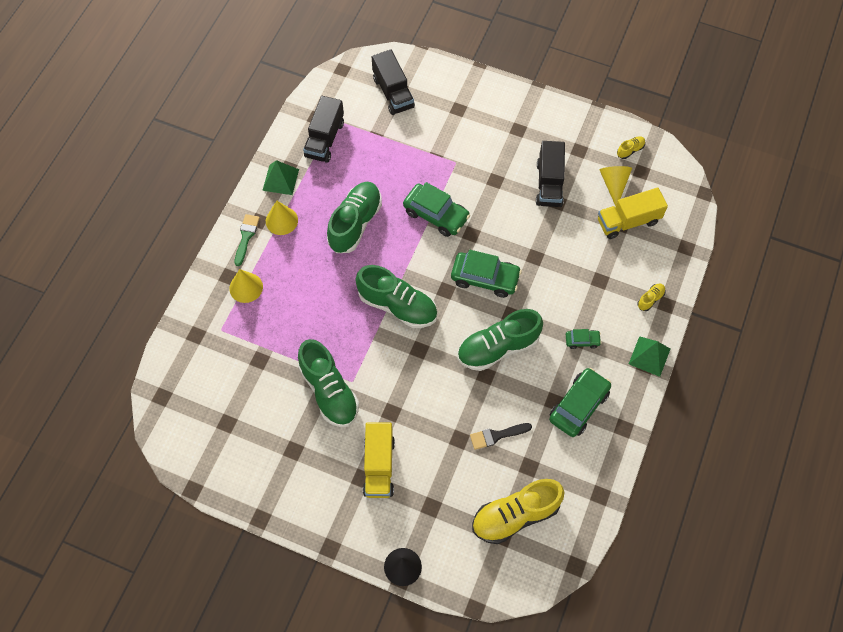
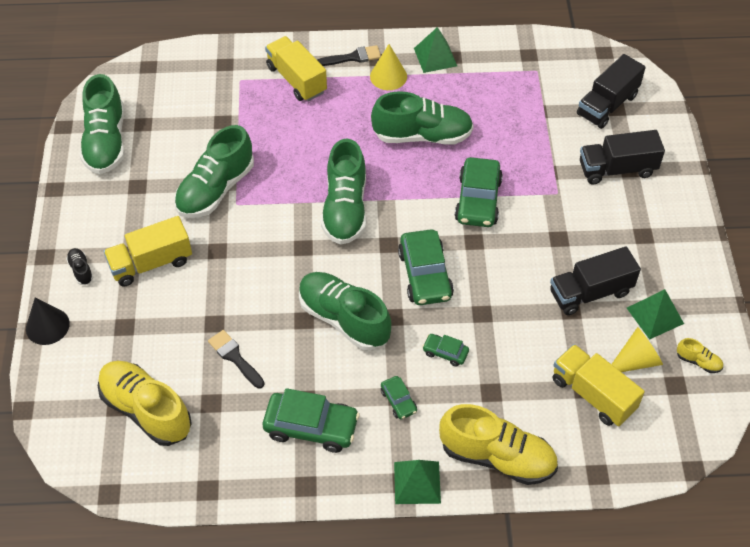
camera: 65 degrees right, 10 degrees down
yellow cone [229,269,263,303] -> yellow truck [265,36,327,101]
green brush [234,214,260,266] -> black brush [317,45,381,66]
black truck [303,96,344,163] -> black truck moved to [580,130,665,185]
yellow shoe [637,284,666,311] -> yellow shoe [439,404,558,485], size x2.38
none -> black shoe [66,248,94,285]
none -> green shoe [80,74,125,174]
none -> green car [422,334,469,366]
none -> green pyramid [627,289,684,340]

